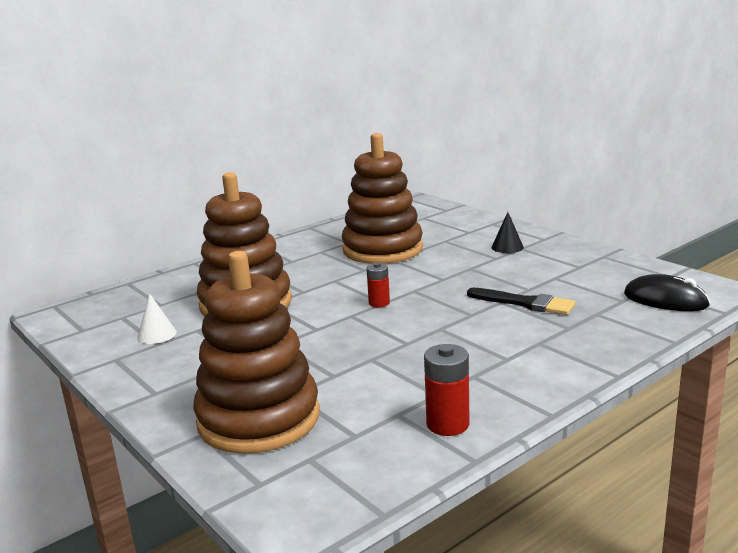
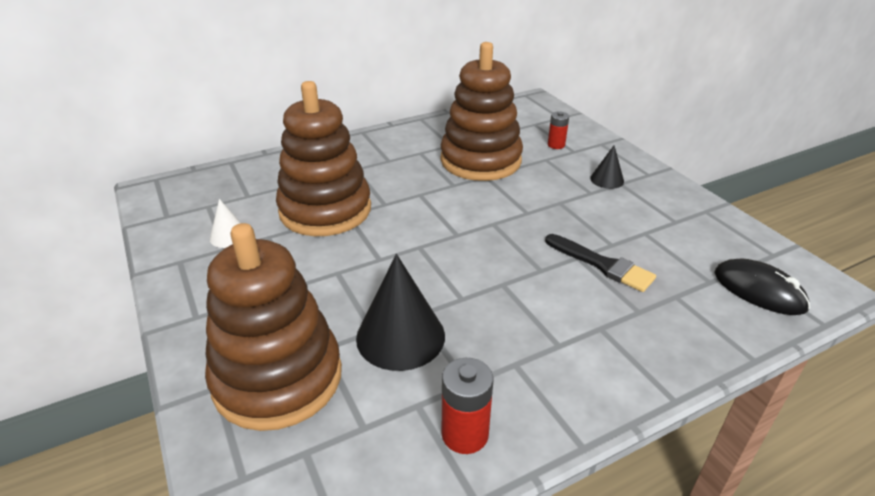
camera: 10 degrees right, 15 degrees up
red battery [366,262,390,307] -> red battery moved to [548,111,569,149]
none -> black cone [356,254,445,371]

